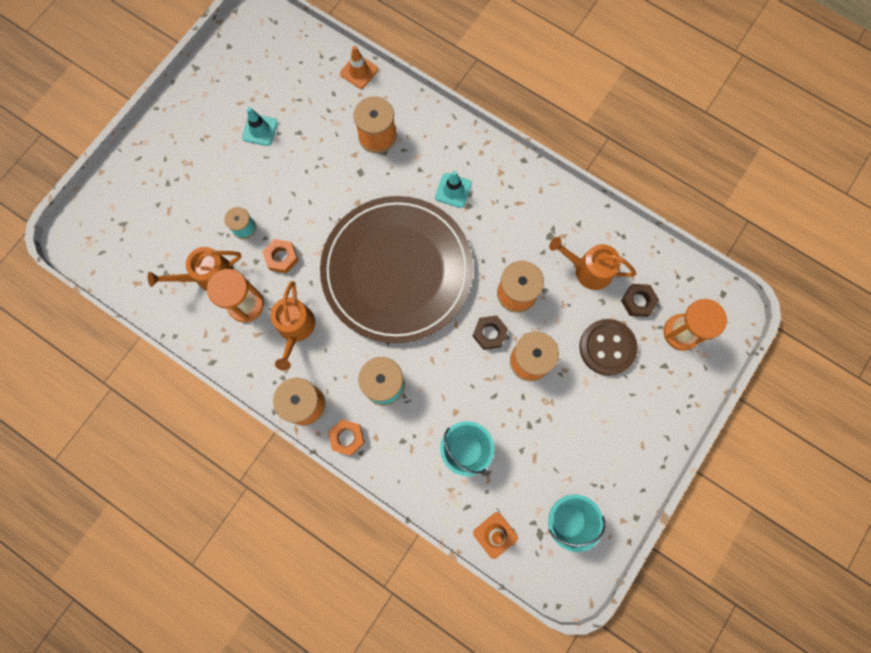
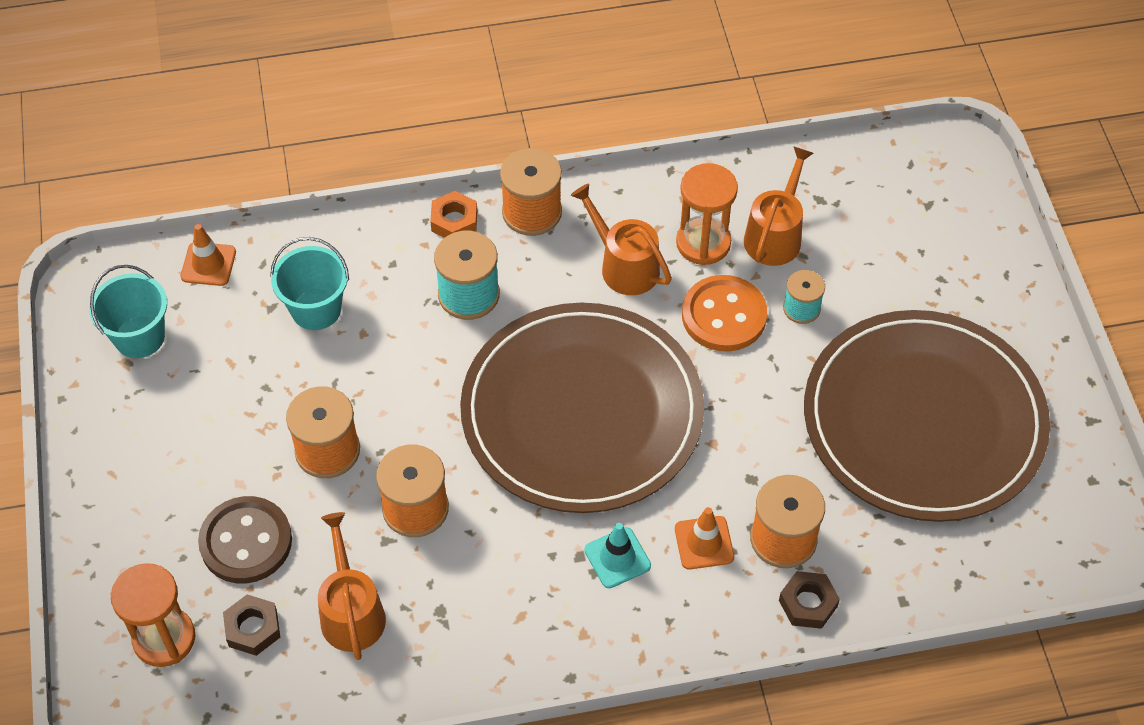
camera: 135 degrees right, 20 degrees down
turquoise traffic cone [242,107,278,146] -> brown plate [804,310,1050,522]
orange nut [262,239,299,273] -> orange button [682,275,767,351]
orange traffic cone [340,46,378,89] -> orange traffic cone moved to [675,507,734,570]
brown nut [473,315,508,350] -> brown nut moved to [779,571,840,629]
orange watering can [549,237,636,290] -> orange watering can turned 75 degrees counterclockwise [318,512,386,660]

